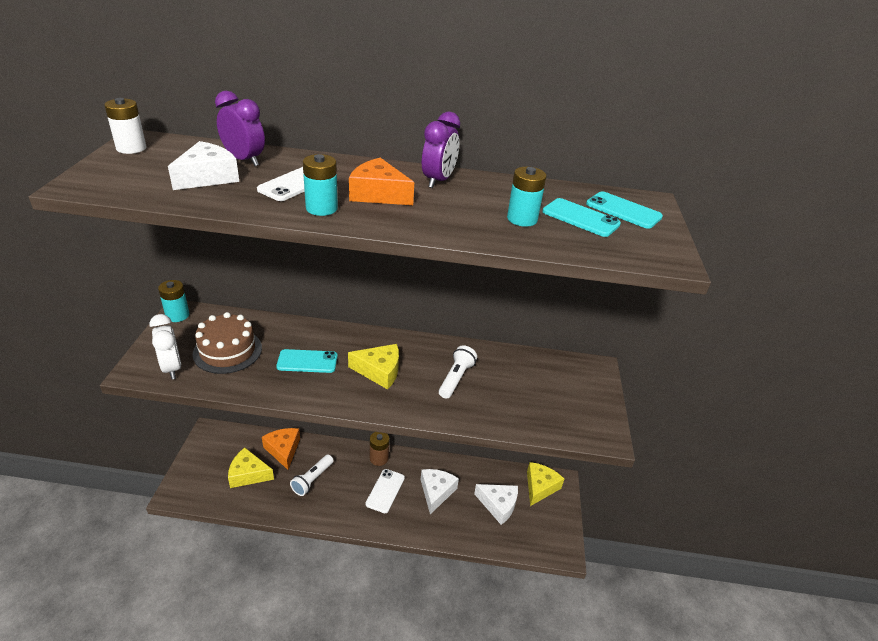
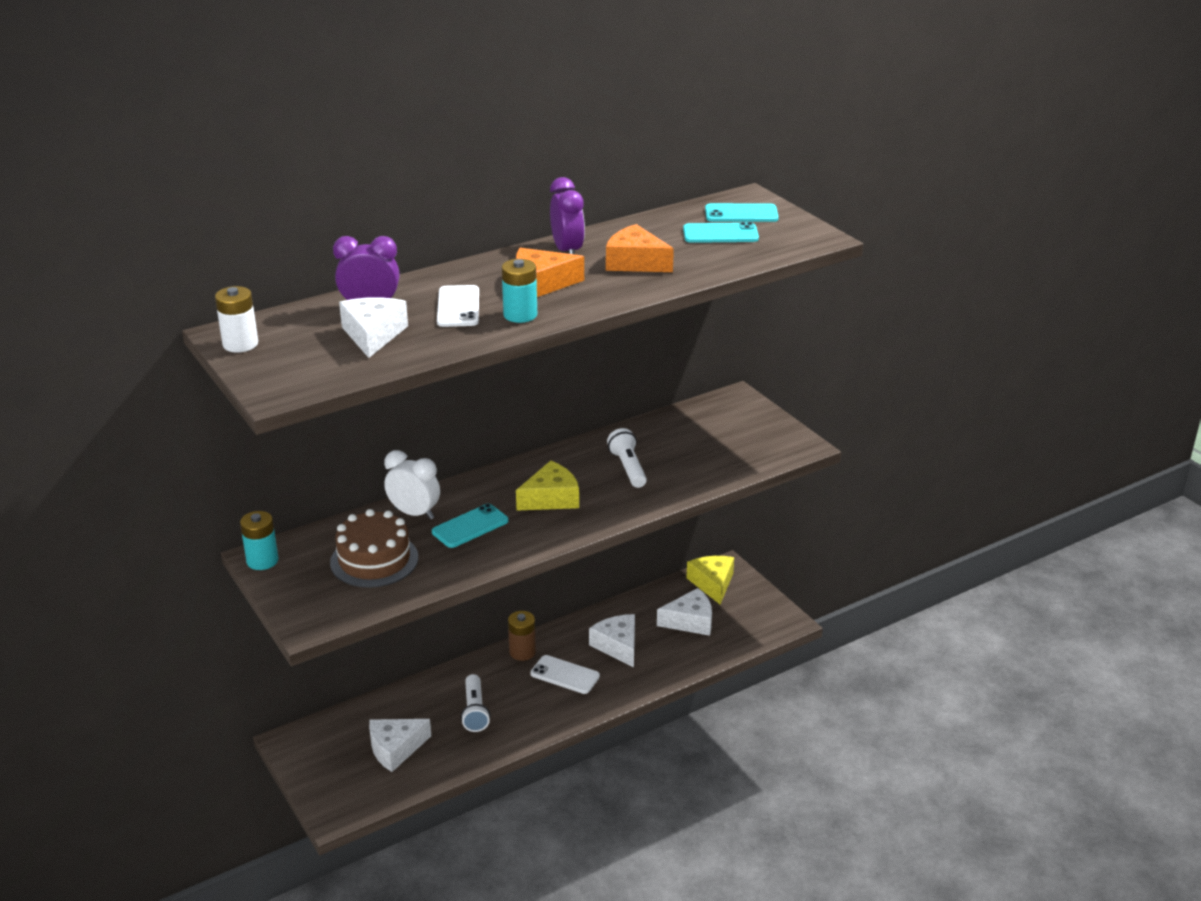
camera: 35 degrees left, 5 degrees down
white clock [149,314,181,379] -> white clock moved to [384,450,440,520]
yellow cheese [228,448,274,488] -> white cheese [369,719,431,772]
orange cheese [262,428,300,470] -> orange cheese moved to [606,224,674,272]
white phone [365,469,405,513] -> white phone turned 45 degrees counterclockwise [530,655,600,694]
turquoise battery [507,167,546,227] -> none

